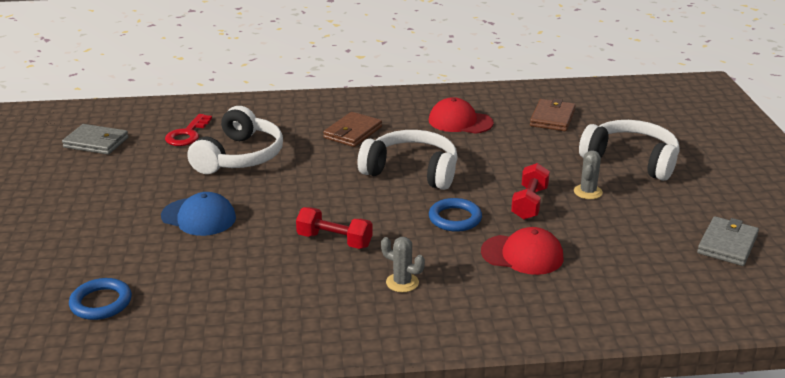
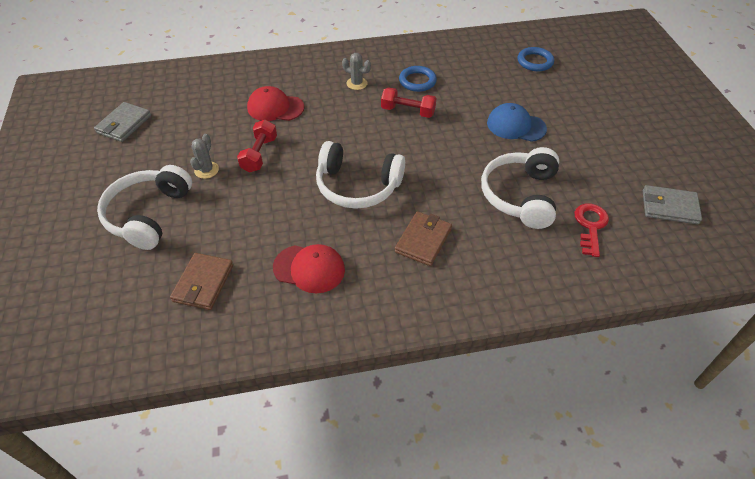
camera: 175 degrees right, 20 degrees up
blue ring [429,198,482,232] -> blue ring moved to [399,66,437,92]
white headphones [579,120,679,181] -> white headphones turned 75 degrees clockwise [97,165,192,250]

